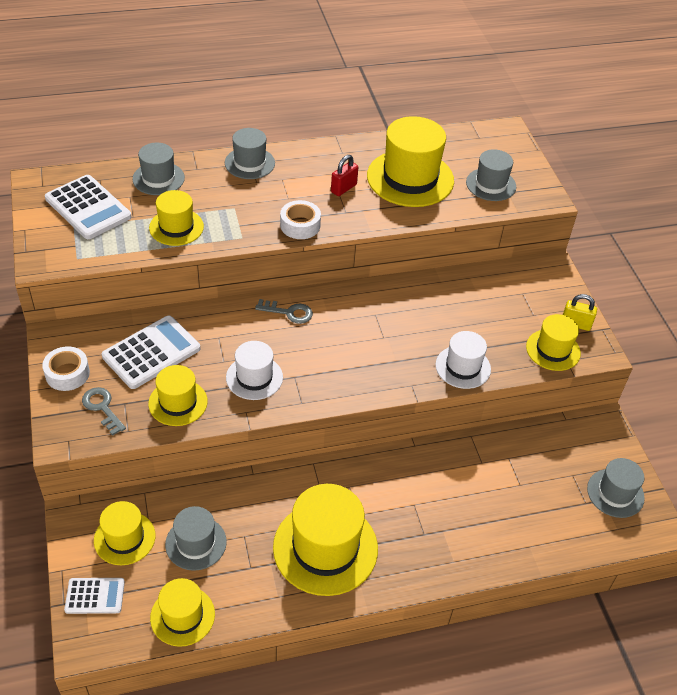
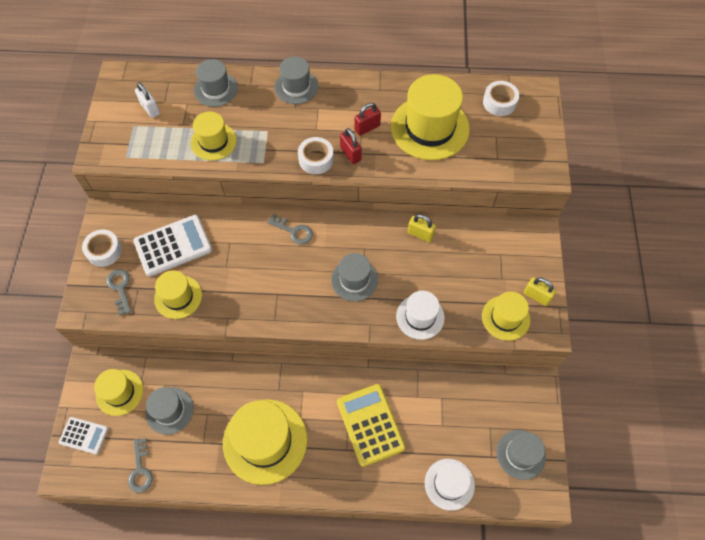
camera: 20 degrees right, 15 degrees up
white calculator [45,175,132,239] -> white padlock [135,82,160,118]
yellow hat [150,578,215,647] -> grey key [128,438,153,493]
white hat [226,341,283,400] -> white hat moved to [425,459,475,511]
grey hat [466,149,516,201] -> grey hat moved to [331,253,378,301]
none -> yellow calculator [337,384,405,467]
none -> red padlock [340,128,362,164]
none -> yellow padlock [408,214,436,242]
none -> white tape [483,81,519,116]

